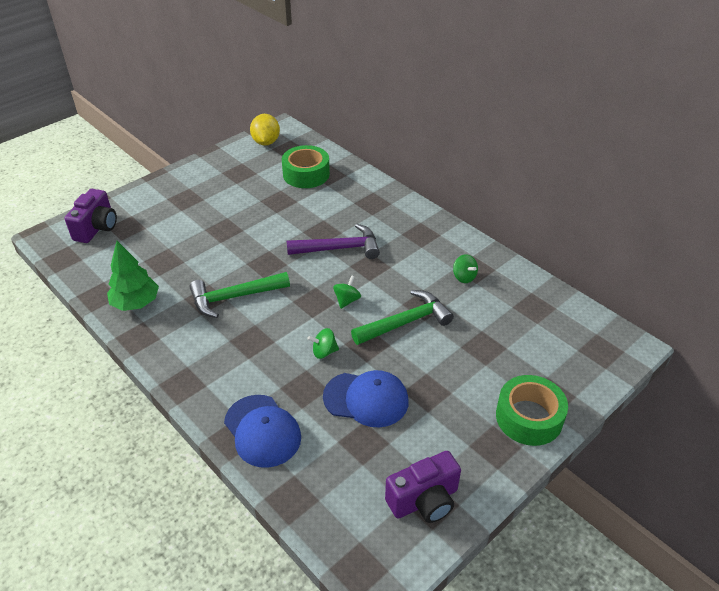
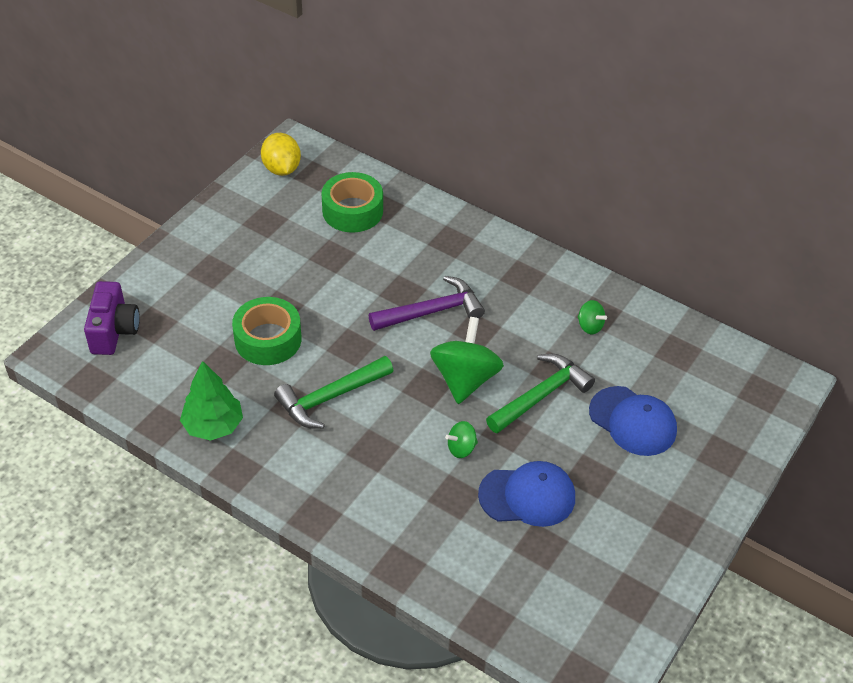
camera: 15 degrees left, 5 degrees up
blue cap [224,395,301,468] -> blue cap moved to [589,386,677,456]
green spinning top [333,275,361,309] -> green spinning top [430,317,504,404], size x2.08
purple camera [385,451,461,523] -> none
green tape [496,375,568,446] -> green tape moved to [232,297,301,365]

